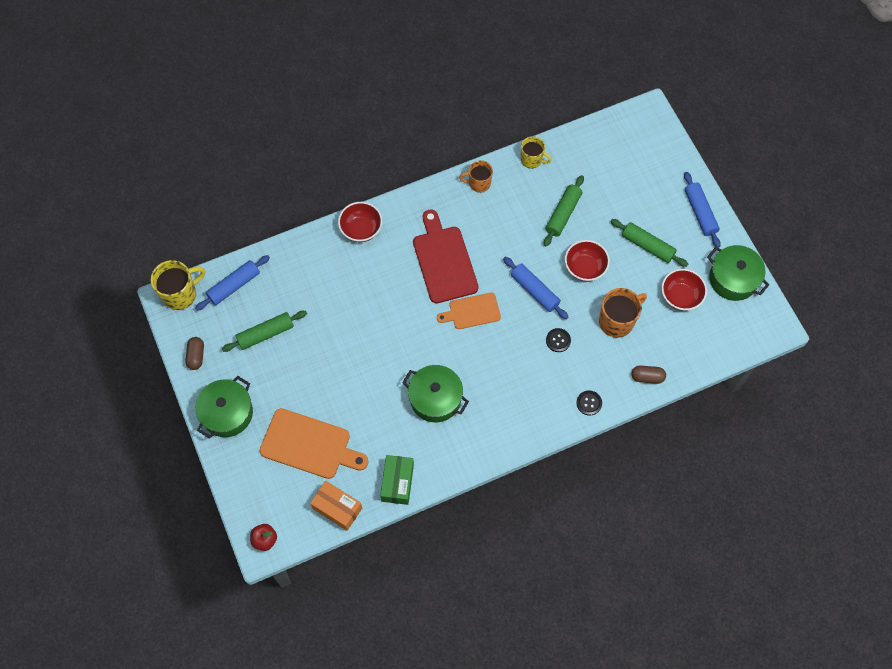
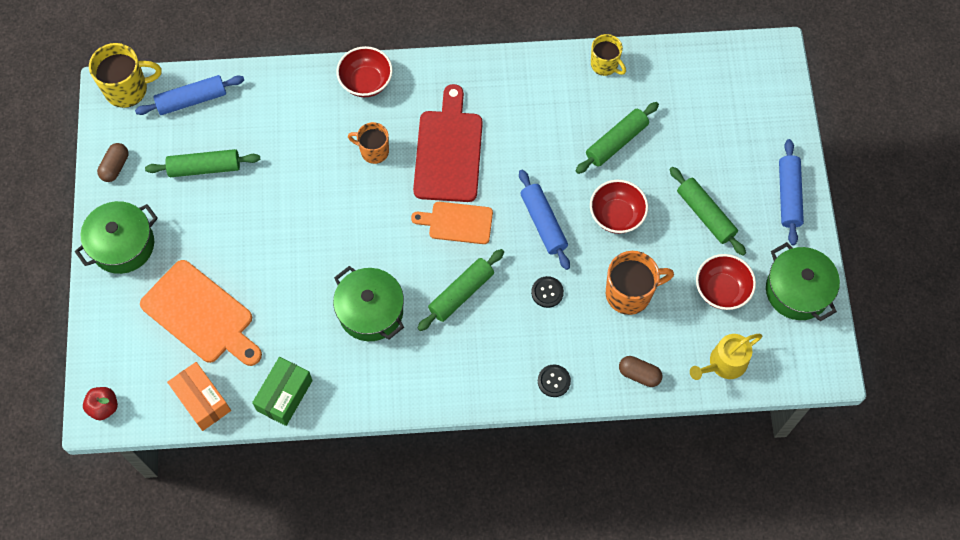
camera: 20 degrees right, 0 degrees up
orange mug [459,160,493,193] -> orange mug moved to [348,122,389,164]
none -> green rolling pin [418,249,504,331]
none -> yellow watering can [690,334,763,380]

